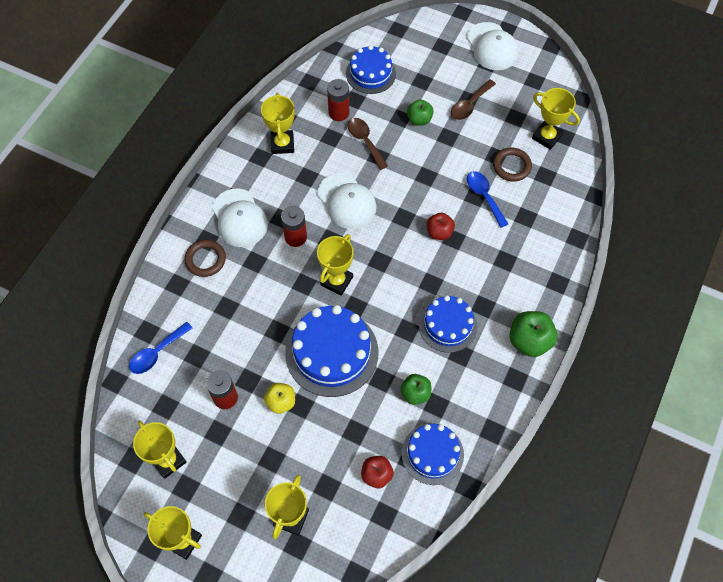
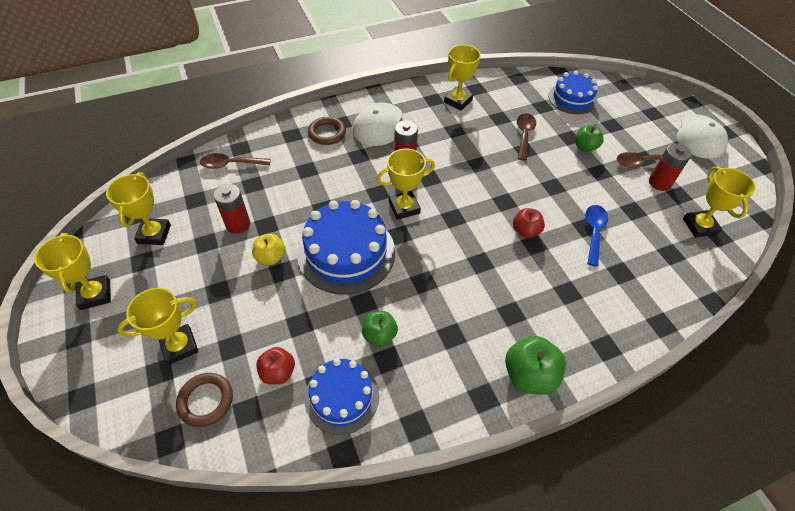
camera: 40 degrees right, 10 degrees down
blue spoon [129,322,192,374] -> brown spoon [200,153,271,169]
white cap [318,173,376,229] -> none
red battery [327,79,349,121] -> red battery moved to [649,143,691,191]
blue cake [419,295,477,353] -> none
brown ring [493,148,532,182] -> brown ring moved to [176,373,233,427]

